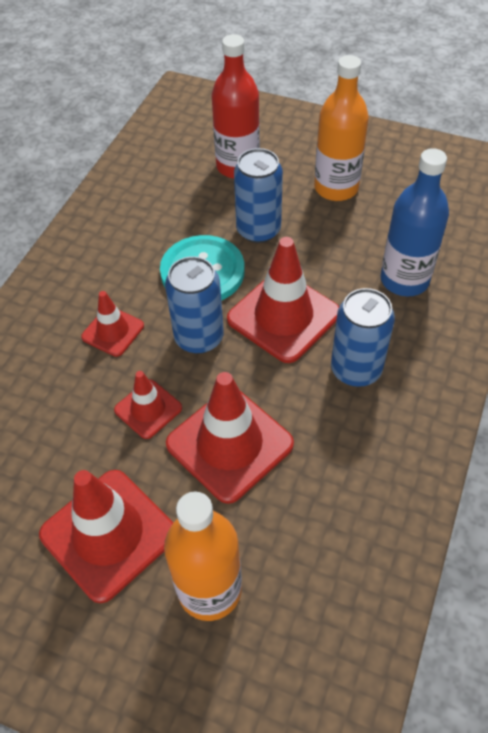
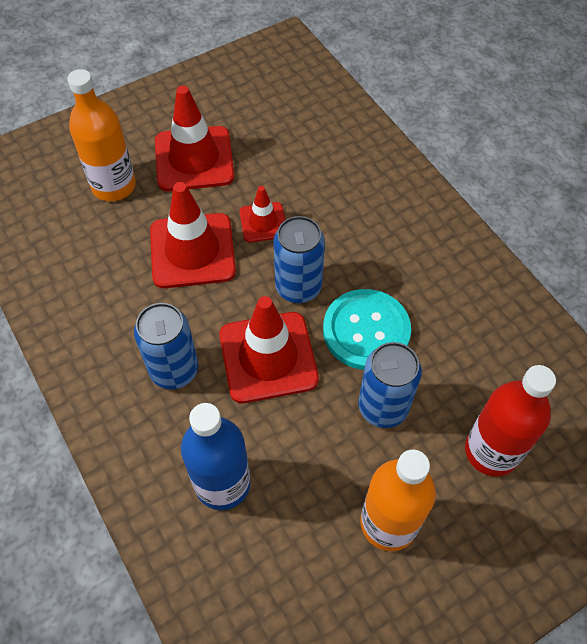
camera: 125 degrees right, 5 degrees up
red traffic cone [81,291,144,357] -> none

